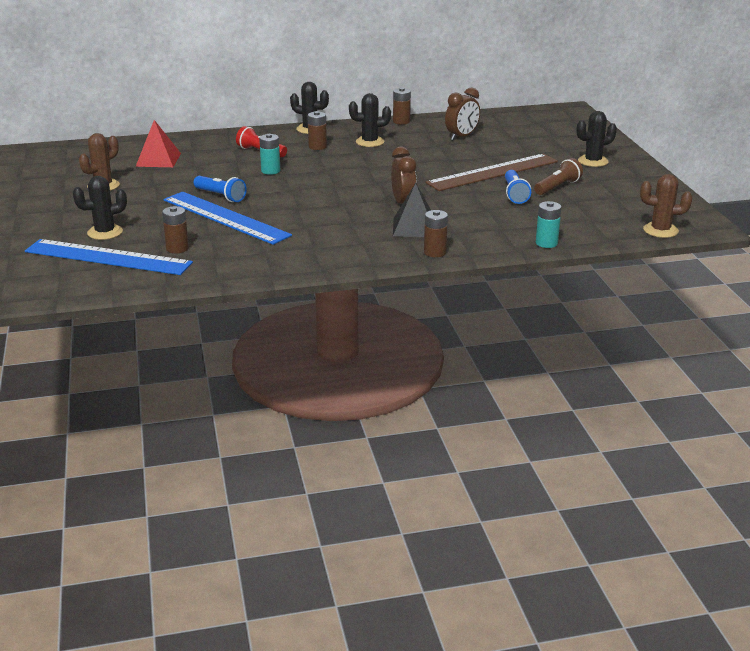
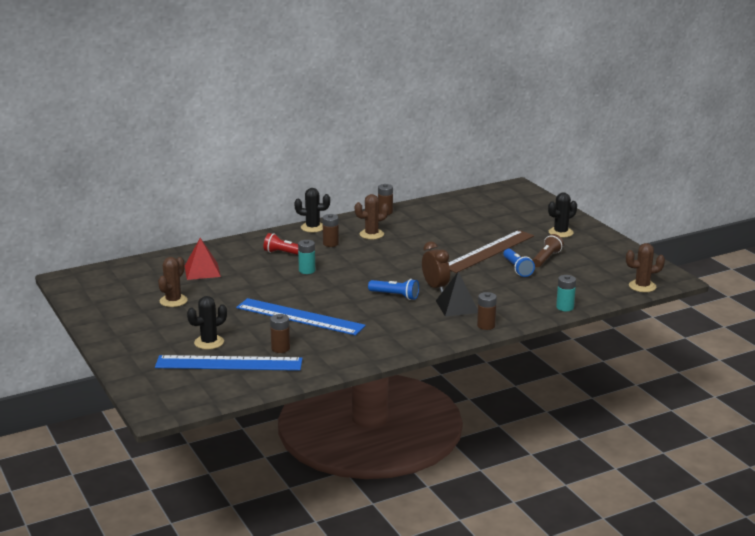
camera: 15 degrees left, 5 degrees down
blue flashlight [194,176,247,202] -> blue flashlight moved to [368,279,419,300]
black cactus [349,93,391,147] -> brown cactus [355,194,389,239]
brown clock [445,87,480,140] -> none

